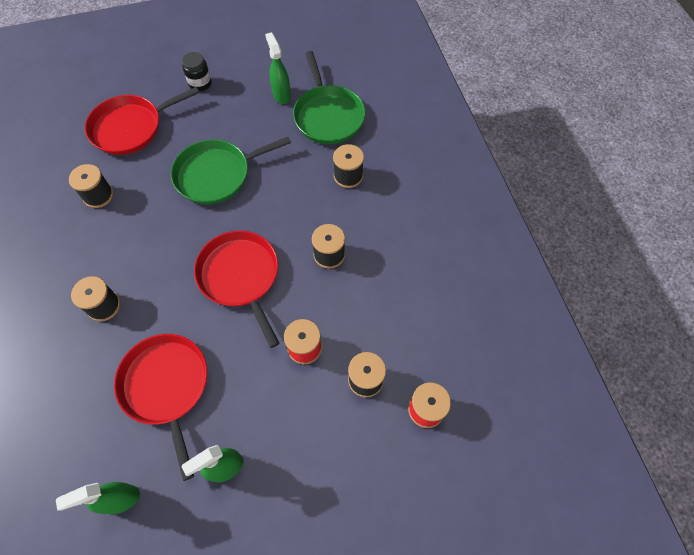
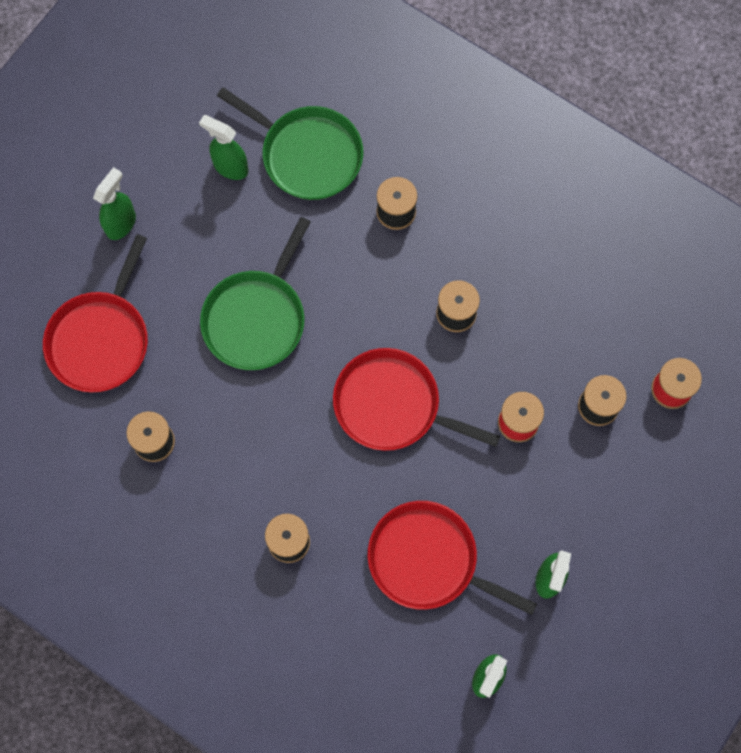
camera: 40 degrees left, 10 degrees up
black jar [182,52,212,91] -> green spray bottle [93,167,136,240]

